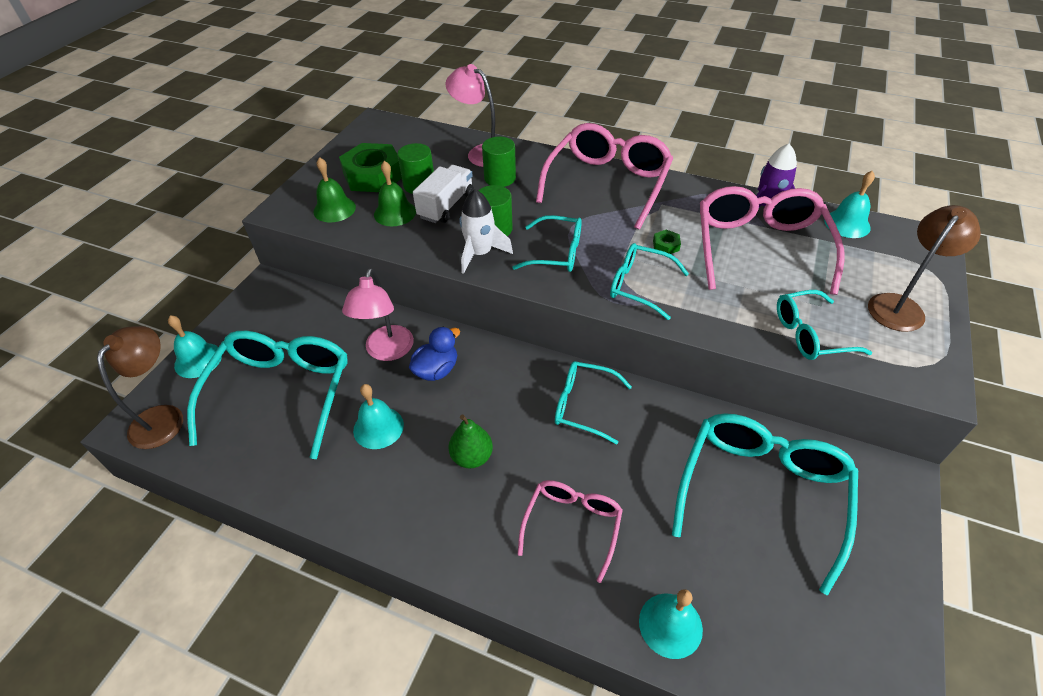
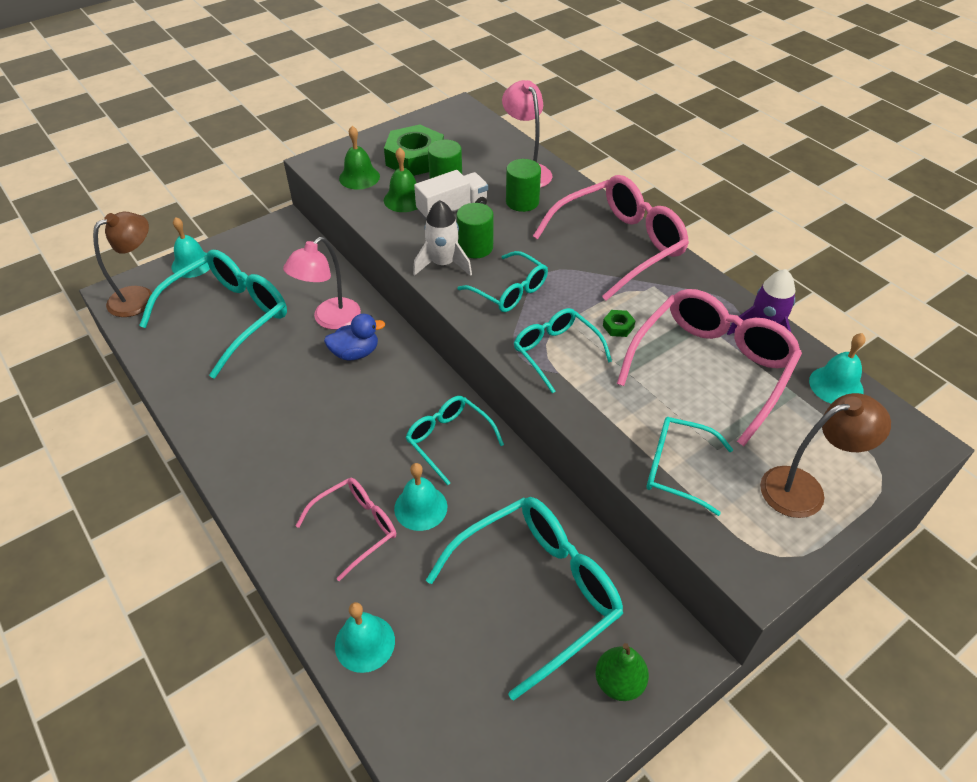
camera: 30 degrees right, 0 degrees up
turquoise bell [353,384,404,449] -> turquoise bell moved to [394,463,447,531]
green pear [448,415,493,468] -> green pear moved to [595,643,649,701]

